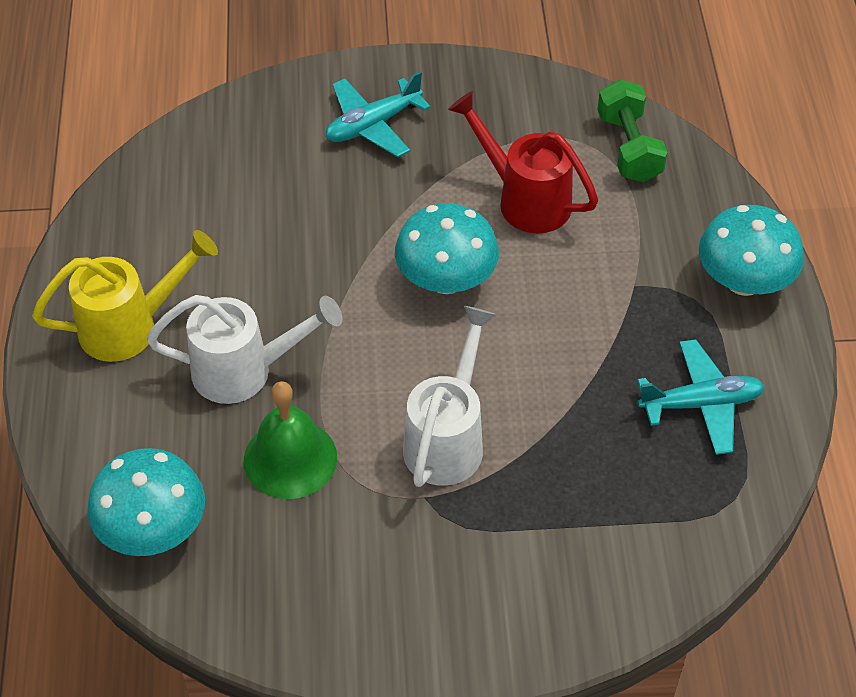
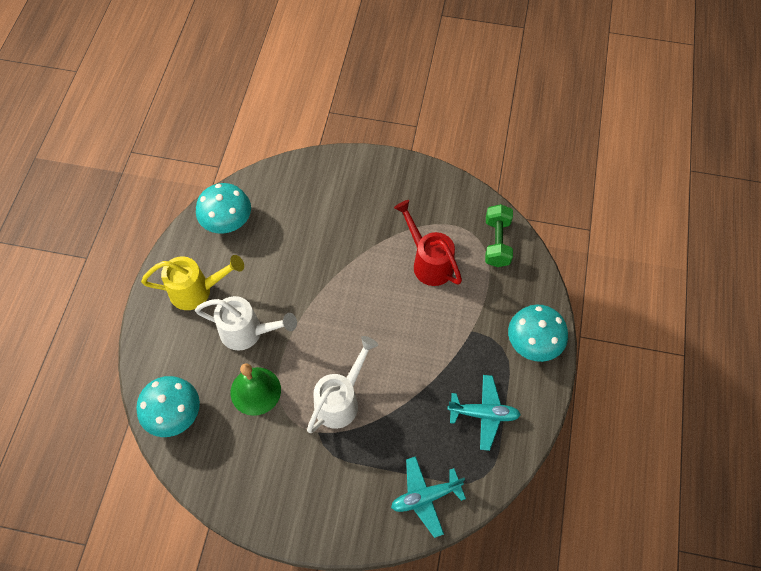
camera: 15 degrees right, 10 degrees up
turquoise plane [326,71,431,157] -> turquoise plane moved to [391,456,466,538]
turquoise mushroom [395,203,499,294] -> turquoise mushroom moved to [196,183,251,234]

